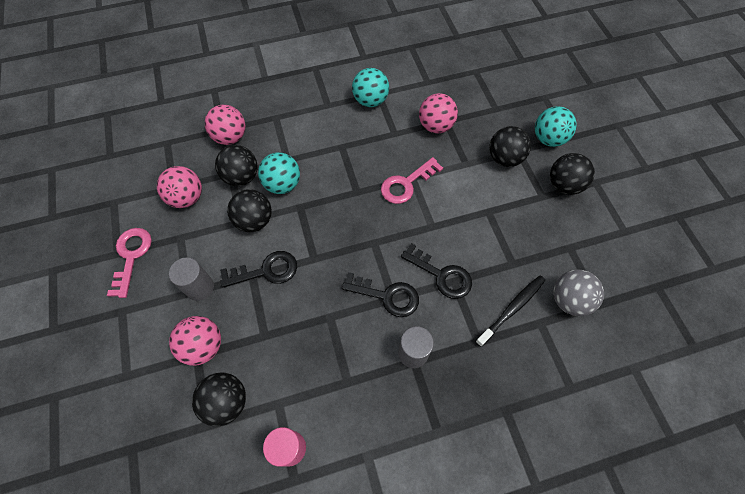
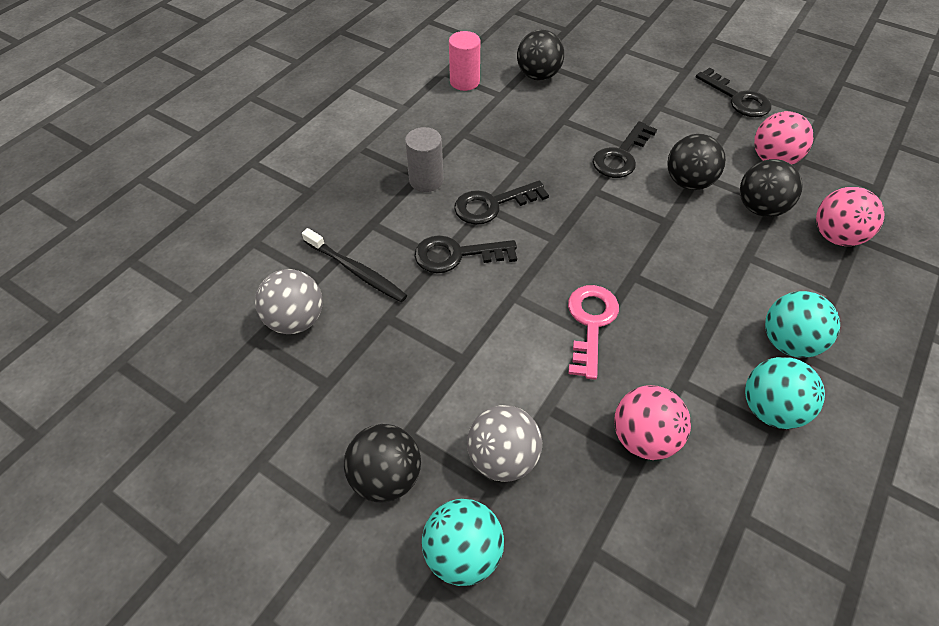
camera: 140 degrees right, 10 degrees down
pink key [107,228,152,298] -> black key [696,68,772,117]
grey cylinder [169,257,214,301] -> none
pink ball [169,316,221,366] -> none
turquoise ball [258,152,300,194] -> turquoise ball moved to [765,291,840,358]
black toothbrush [475,276,545,347] -> black toothbrush turned 60 degrees counterclockwise [302,228,407,302]
black ball [489,126,531,167] -> grey ball [467,405,542,482]

